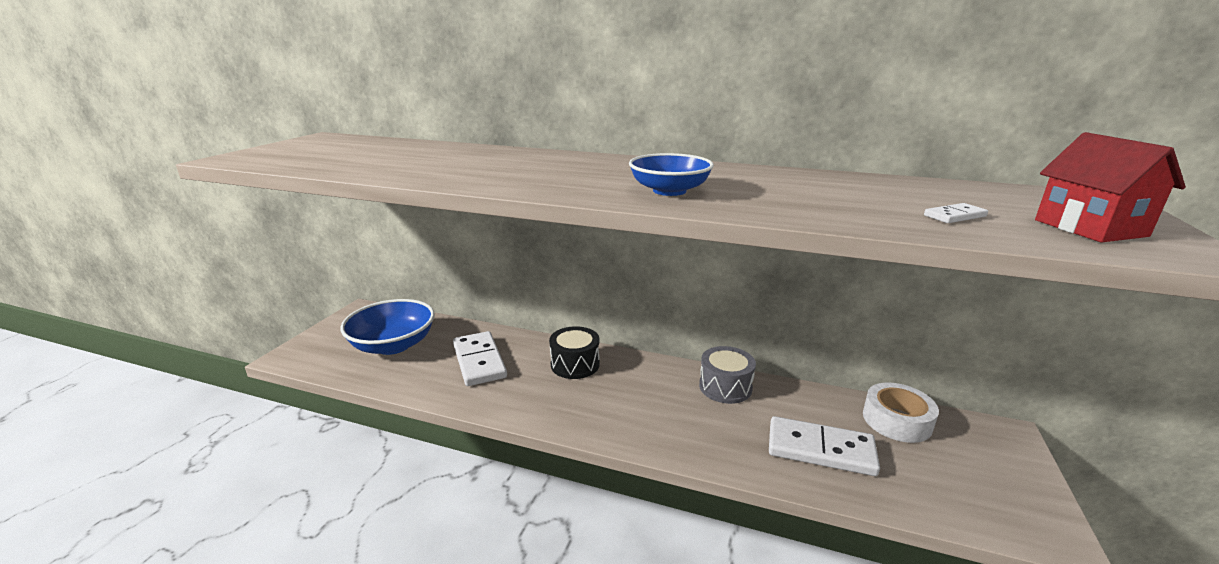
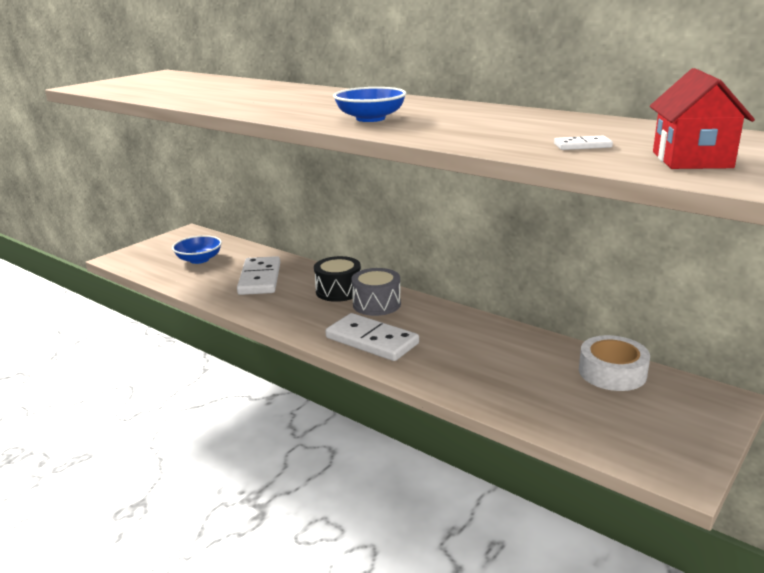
camera: 20 degrees right, 0 degrees up
blue bowl [340,299,435,355] -> blue bowl [172,235,222,264], size x0.63
grey drum [699,346,756,404] -> grey drum moved to [351,268,401,316]
white domino [769,416,880,476] -> white domino moved to [325,313,419,361]

